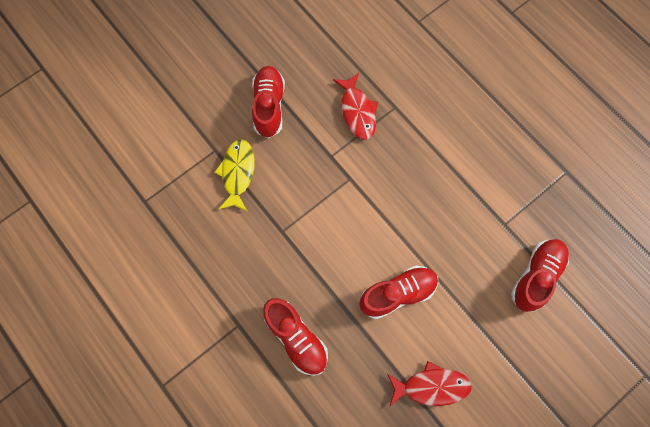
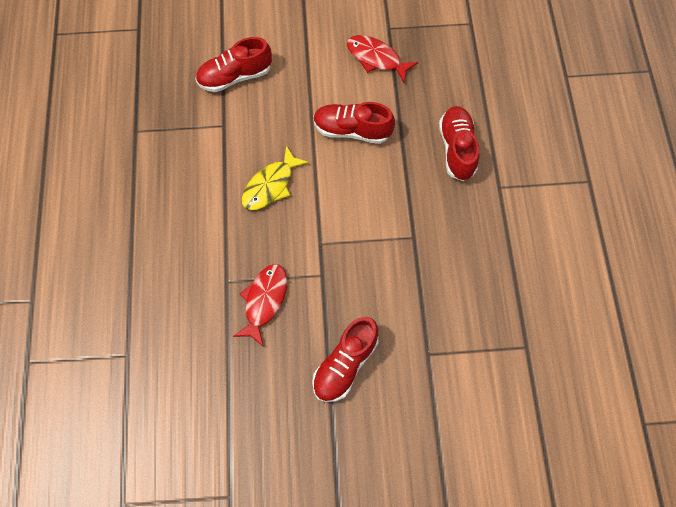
camera: 145 degrees left, 5 degrees down
yellow fish [214,139,255,212] -> yellow fish moved to [242,146,309,210]

